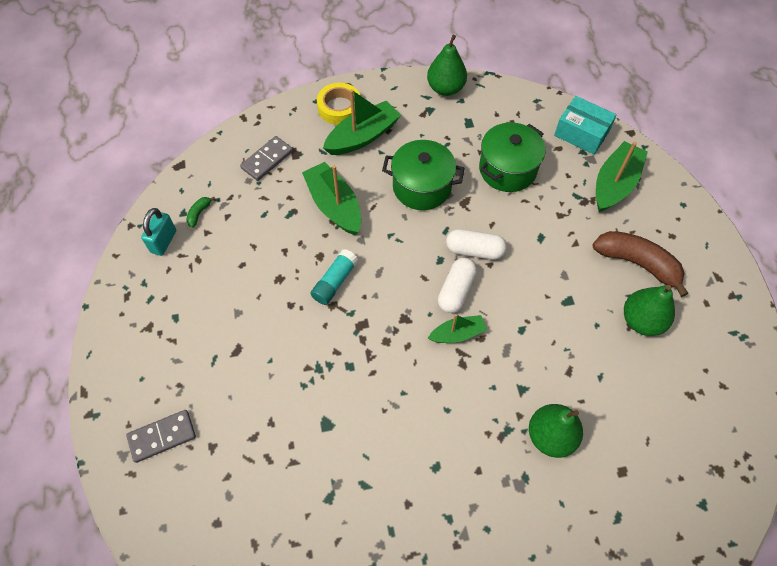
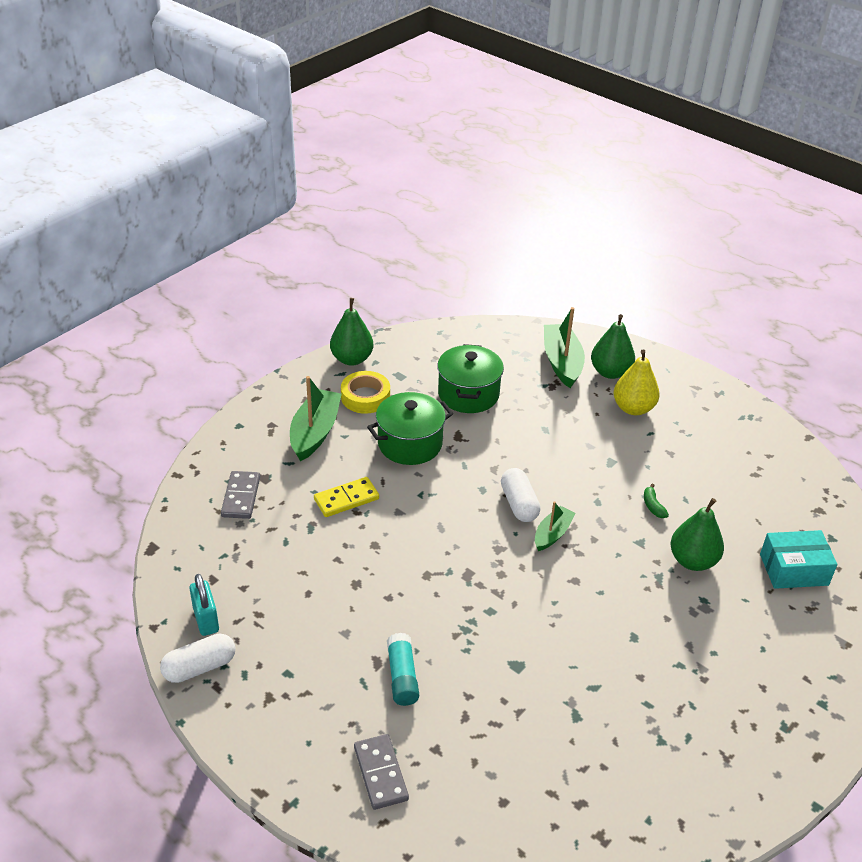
camera: 40 degrees left, 20 degrees down
grey domino [126,410,196,463] -> grey domino turned 45 degrees counterclockwise [354,734,409,810]
green banana [186,197,215,228] -> green banana moved to [644,484,669,518]
green boat [302,162,361,235] -> yellow domino [314,477,379,517]
turquoise glue stick [310,249,358,305] -> turquoise glue stick moved to [387,633,419,706]
yellow tape [317,83,360,125] -> yellow tape moved to [341,371,390,414]
white capsule [446,229,507,260] -> white capsule moved to [160,634,236,683]
turquoise box [554,96,617,155] -> turquoise box moved to [760,530,838,589]
brown banana [593,231,688,297] -> yellow pear [614,350,660,415]
green pear [624,285,675,336] -> green pear moved to [591,314,635,379]

